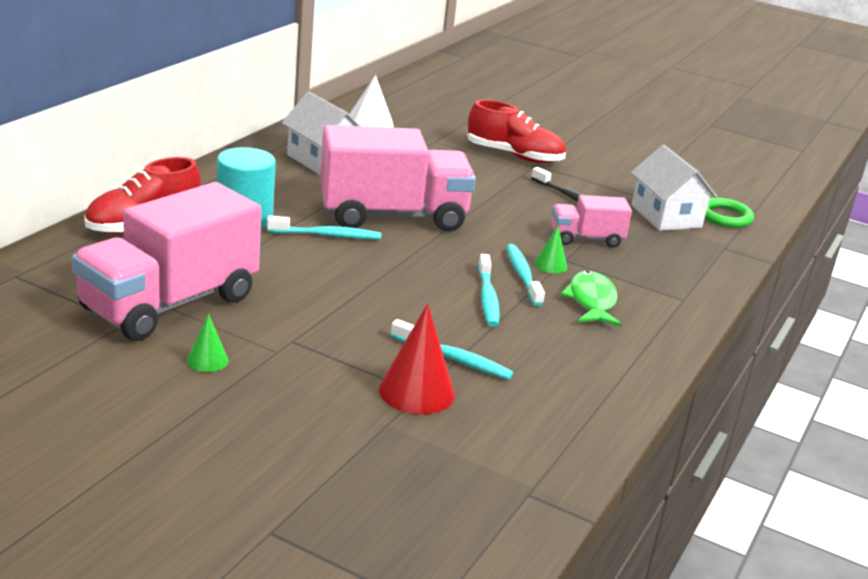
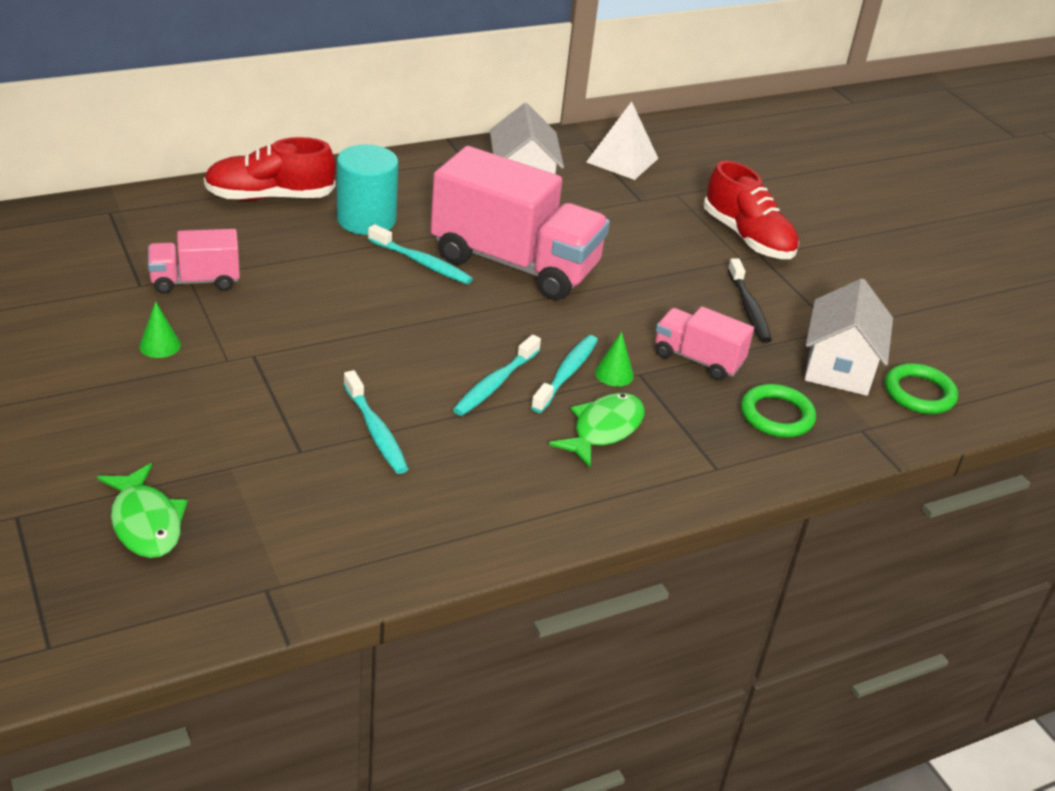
camera: 35 degrees right, 10 degrees up
pink truck [72,182,262,341] -> pink truck [148,229,240,294], size x0.50
red cone [379,304,455,414] -> none
none -> green fish [97,463,188,558]
none -> green ring [741,384,816,438]

